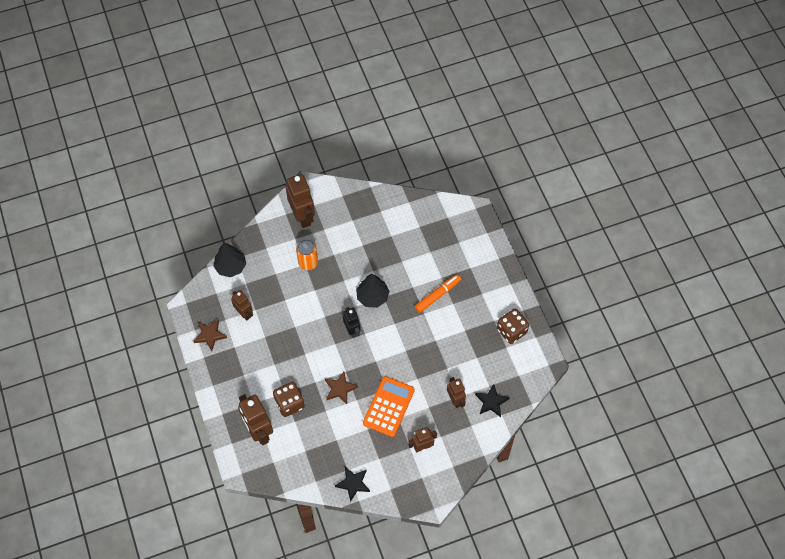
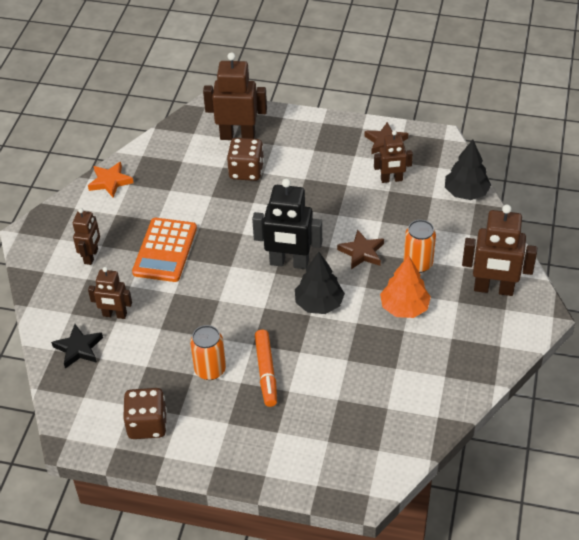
camera: 125 degrees right, 15 degrees down
brown star [325,372,358,404] -> brown star moved to [337,229,384,269]
black star [335,467,370,502] -> orange star [88,162,133,198]
black robot [343,307,361,338] -> black robot [252,179,322,269], size x1.68
orange calculator [363,376,415,437] -> orange calculator turned 45 degrees clockwise [132,218,197,282]
none -> orange can [190,325,226,380]
none -> orange tree [380,255,431,318]

